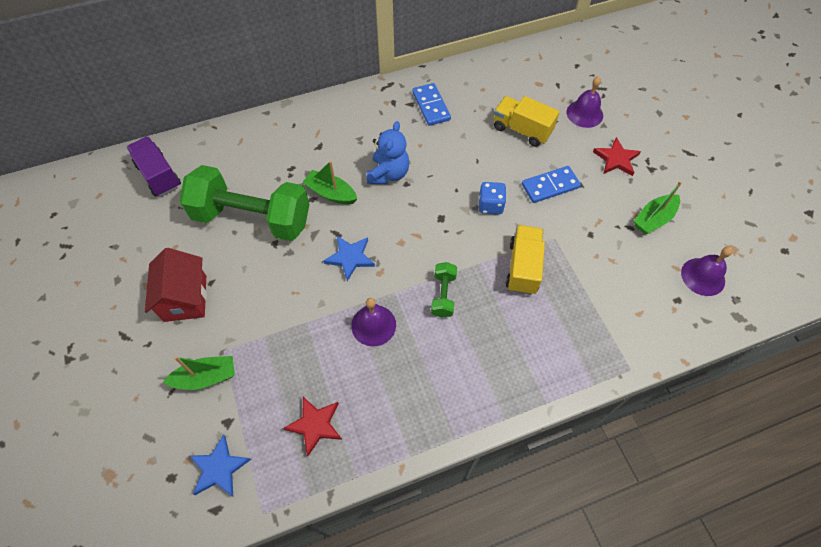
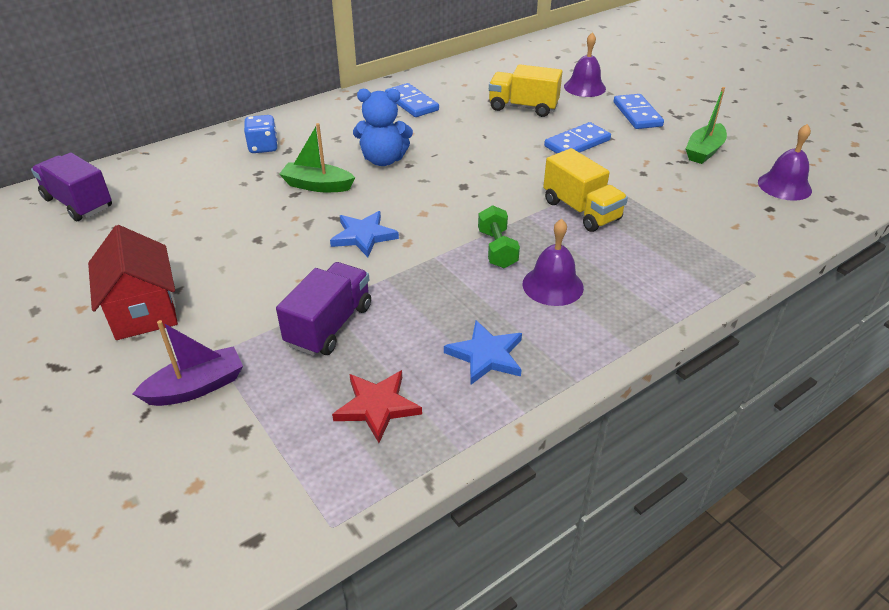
camera: 15 degrees left, 20 degrees down
green boat [163,356,235,390] -> purple boat [133,320,243,406]
green dumbbell [179,165,310,241] -> none
blue star [189,435,251,496] -> blue star moved to [444,320,522,385]
purple bell [351,298,396,346] -> purple bell moved to [523,219,584,306]
blue teddy bear [367,121,410,184] -> blue teddy bear turned 90 degrees clockwise [353,89,413,166]
blue dice [479,182,506,214] -> blue dice moved to [244,115,278,153]
yellow truck [506,225,545,295] -> yellow truck turned 150 degrees clockwise [543,148,628,232]
red star [593,137,641,176] -> blue domino [614,94,664,129]
none -> purple truck [276,262,371,356]

